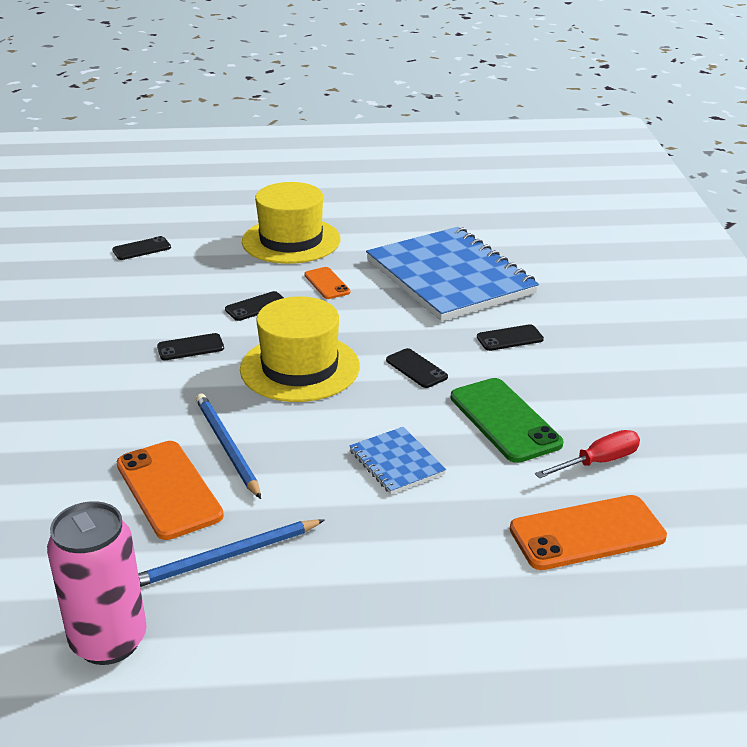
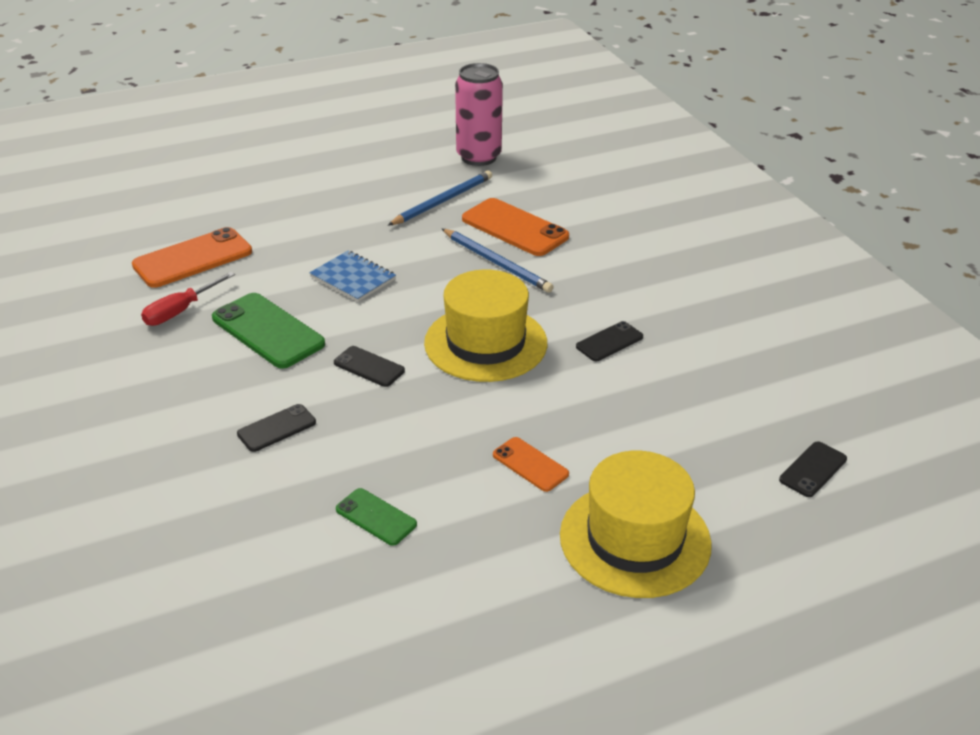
camera: 160 degrees right, 5 degrees up
black phone [225,291,284,321] -> none
blue notebook [366,227,539,321] -> green phone [336,488,417,546]

